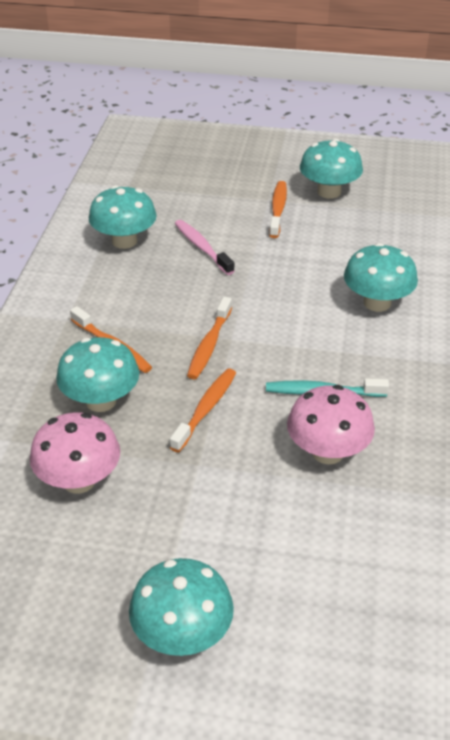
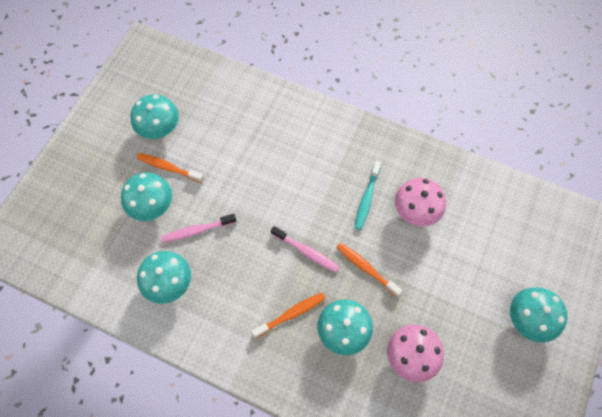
camera: 75 degrees left, 25 degrees up
orange toothbrush [187,297,232,379] -> pink toothbrush [271,226,339,273]
turquoise mushroom [344,243,418,312] -> turquoise mushroom moved to [121,172,172,221]

